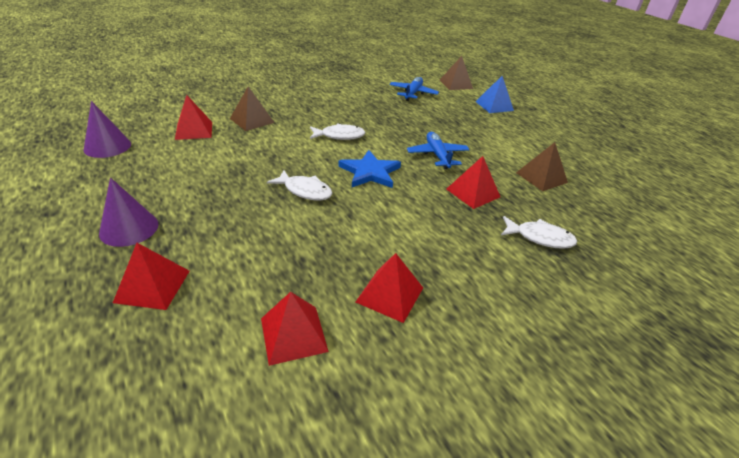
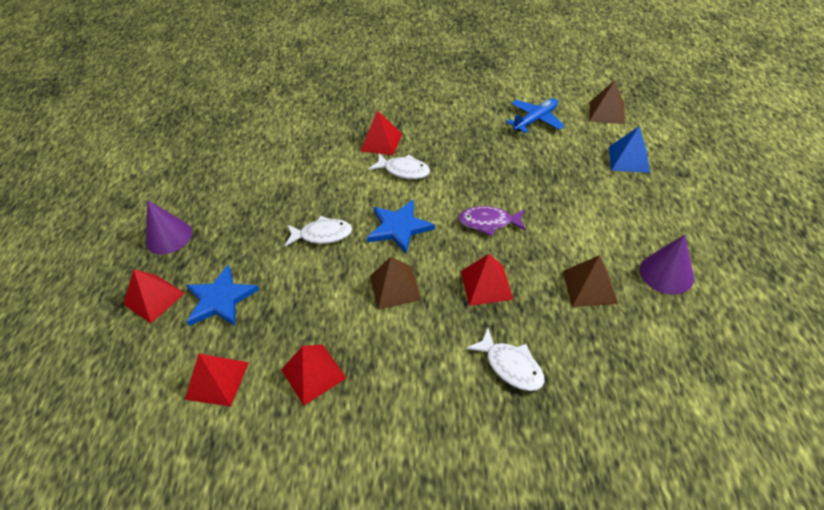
camera: 35 degrees right, 10 degrees up
purple cone [83,101,131,158] -> purple cone moved to [640,235,694,294]
red pyramid [175,95,212,140] -> red pyramid moved to [360,110,402,155]
brown pyramid [230,87,274,131] -> brown pyramid moved to [370,257,421,310]
white fish [267,170,332,201] -> white fish turned 60 degrees counterclockwise [285,216,352,246]
blue plane [407,132,470,169] -> purple fish [458,206,526,236]
none -> blue star [186,265,259,326]

